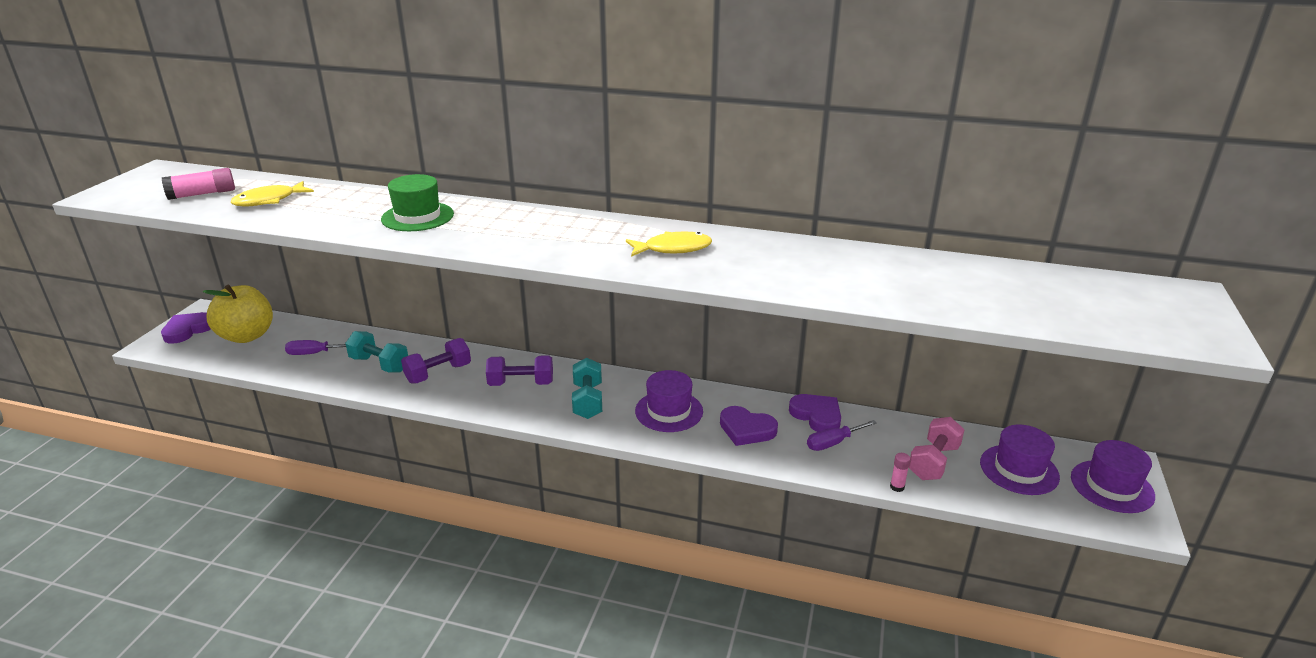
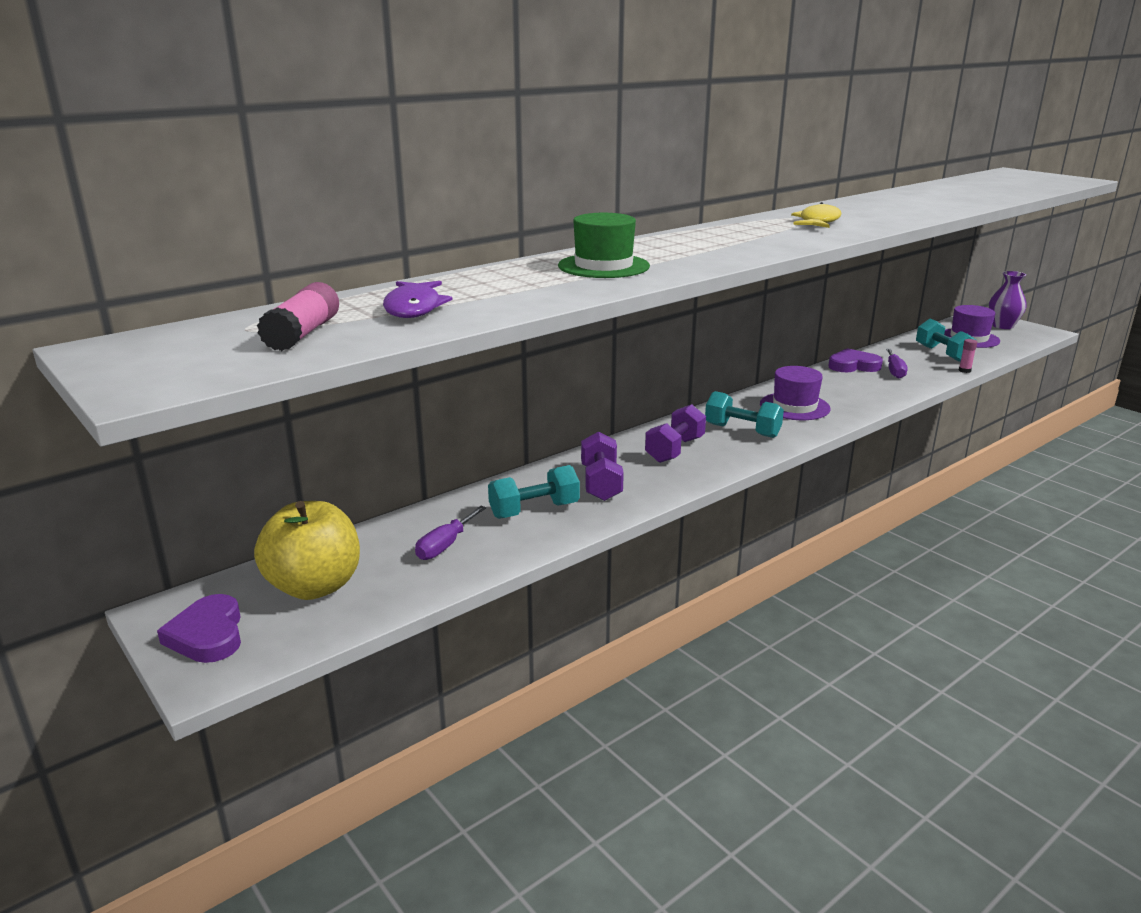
camera: 55 degrees left, 5 degrees down
yellow fish [231,181,314,207] -> purple fish [383,281,453,318]
purple heart [720,406,778,446] -> none
pink dumbbell [909,417,965,480] -> turquoise dumbbell [916,319,977,362]
purple hat [1071,440,1155,513] -> purple vase [989,271,1027,329]

